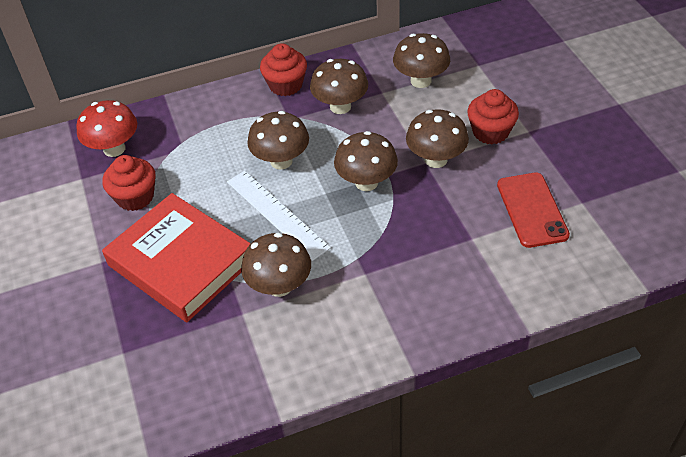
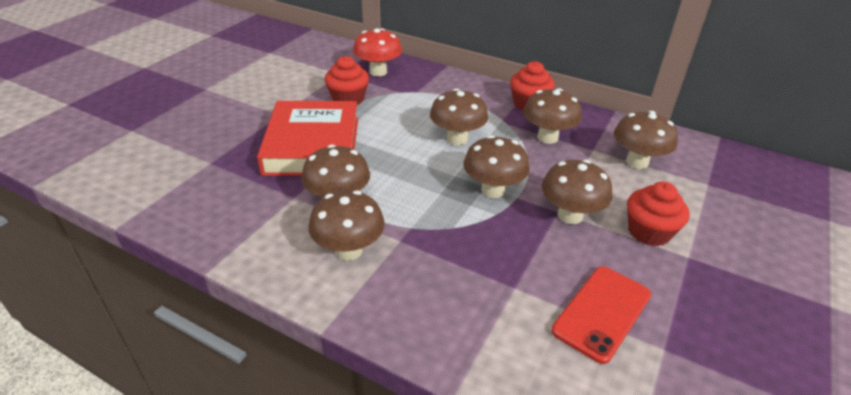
camera: 45 degrees right, 10 degrees down
white ruler [227,171,331,261] -> none
none -> brown mushroom [308,190,385,261]

